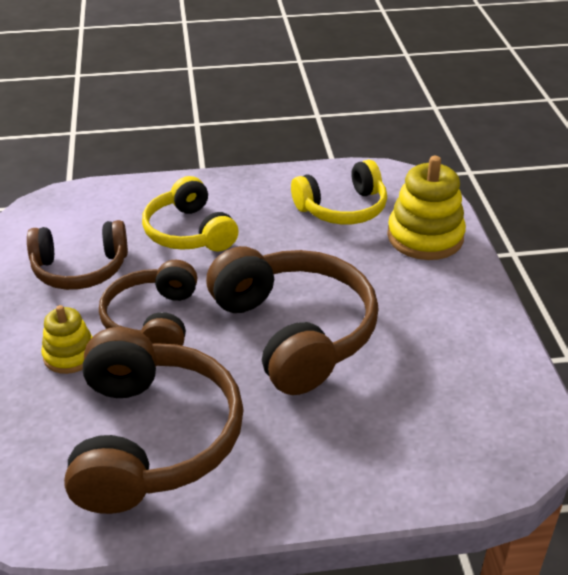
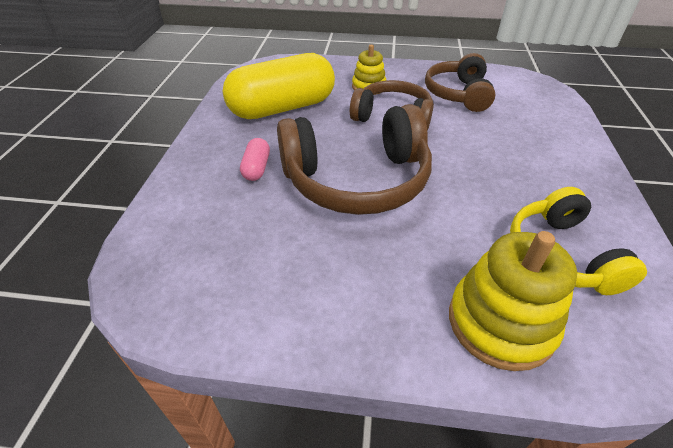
camera: 105 degrees right, 5 degrees up
brown headphones [64,327,244,514] -> yellow capsule [223,53,335,119]
yellow headphones [142,176,239,251] -> none
none -> pink capsule [240,138,270,181]

